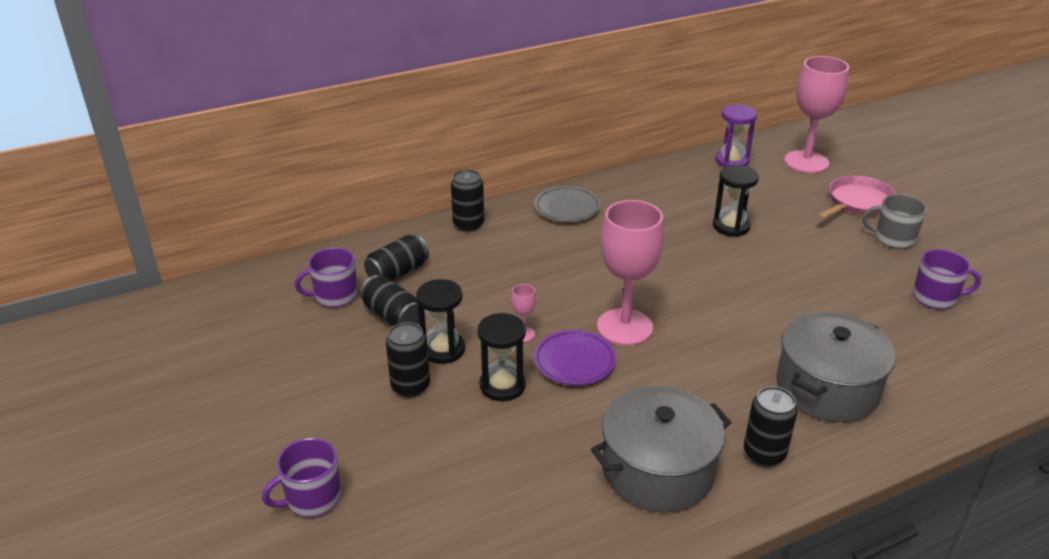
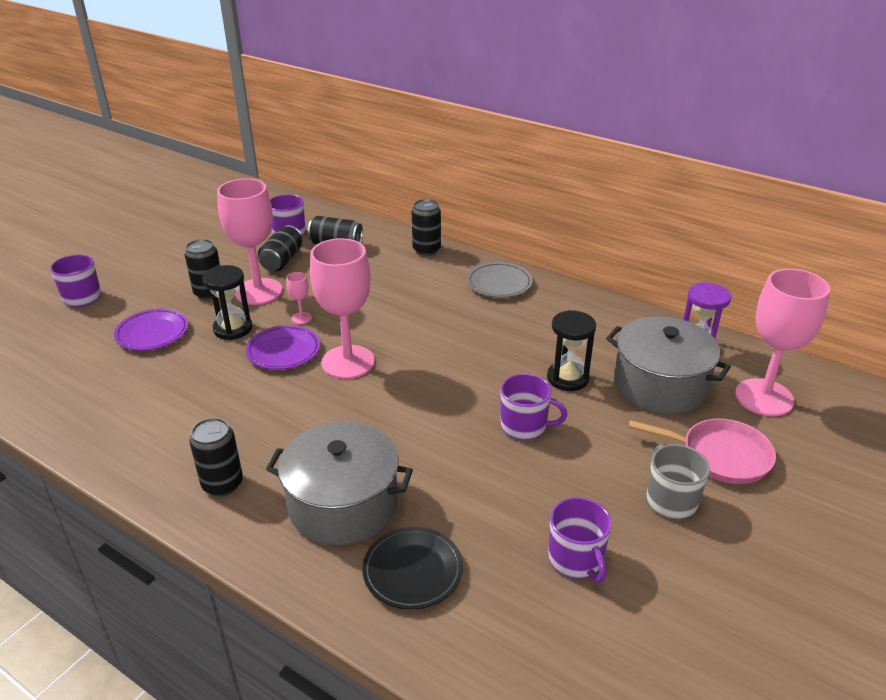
camera: 60 degrees right, 0 degrees up
black hourglass [416,279,465,364] -> pink goblet [217,178,282,305]
grey pot [591,386,732,513] -> grey pot moved to [606,316,731,414]
none -> purple plate [114,308,188,350]
none -> black plate [362,527,463,610]
none -> purple mug [500,374,567,440]

